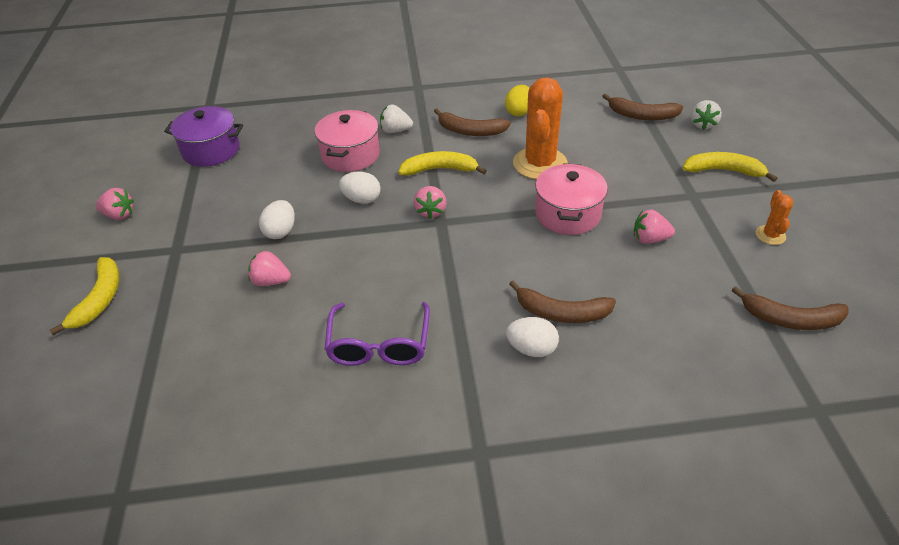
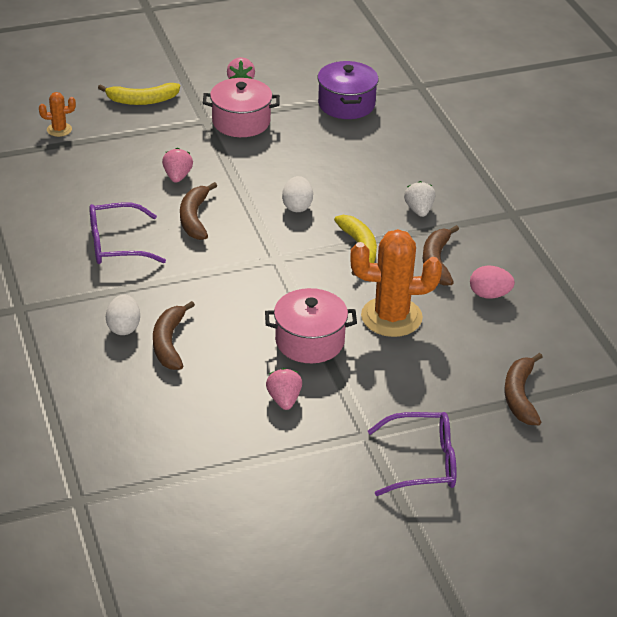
camera: 75 degrees right, 5 degrees down
white egg [259,200,295,239] -> none
pink pot [315,110,380,172] -> pink pot moved to [203,78,280,137]
pink strawberry [414,186,447,219] -> none
yellow egg [505,85,529,116] -> pink egg [470,266,515,299]
yellow banana [683,152,778,182] -> purple glasses [368,412,457,496]
white strawberry [691,100,722,130] -> none
brown banana [732,286,849,330] -> brown banana moved to [180,182,217,240]
orange cactus [756,190,793,245] -> orange cactus moved to [39,92,76,137]

